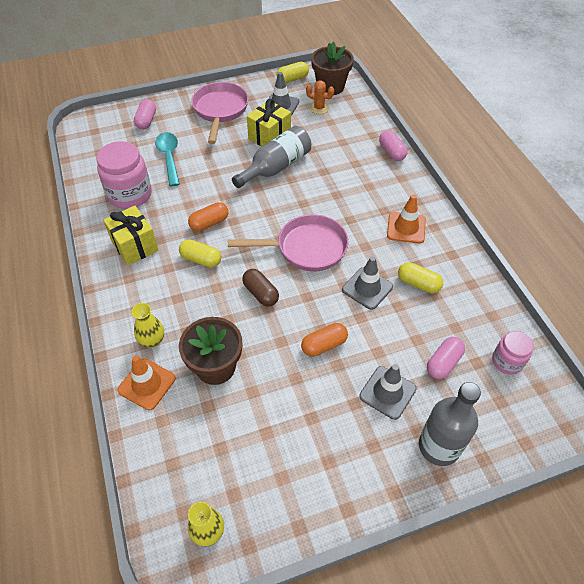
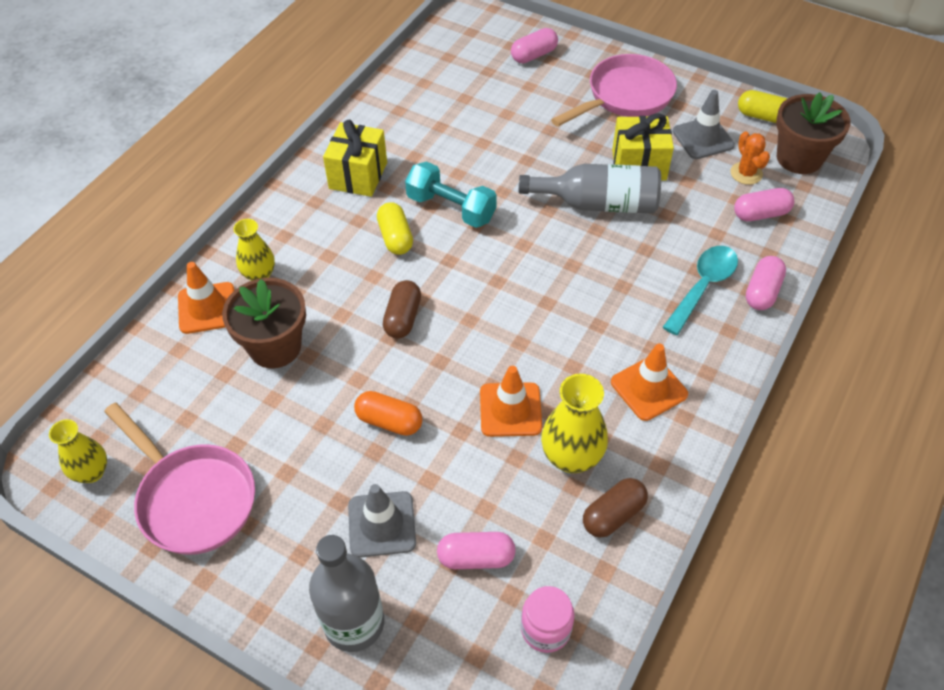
camera: 50 degrees right, 0 degrees up
pink jar [97,141,152,209] -> none
turquoise spoon [155,132,180,187] -> turquoise spoon moved to [663,246,738,335]
orange capsule [188,202,228,231] -> turquoise dumbbell [405,161,497,228]
pink pan [228,214,349,271] -> pink pan moved to [104,403,255,555]
grey traffic cone [342,256,393,310] -> orange traffic cone [480,366,542,437]
yellow capsule [398,262,443,294] -> yellow vase [541,374,608,473]
none -> brown capsule [583,478,648,538]
none -> pink capsule [734,188,794,221]

